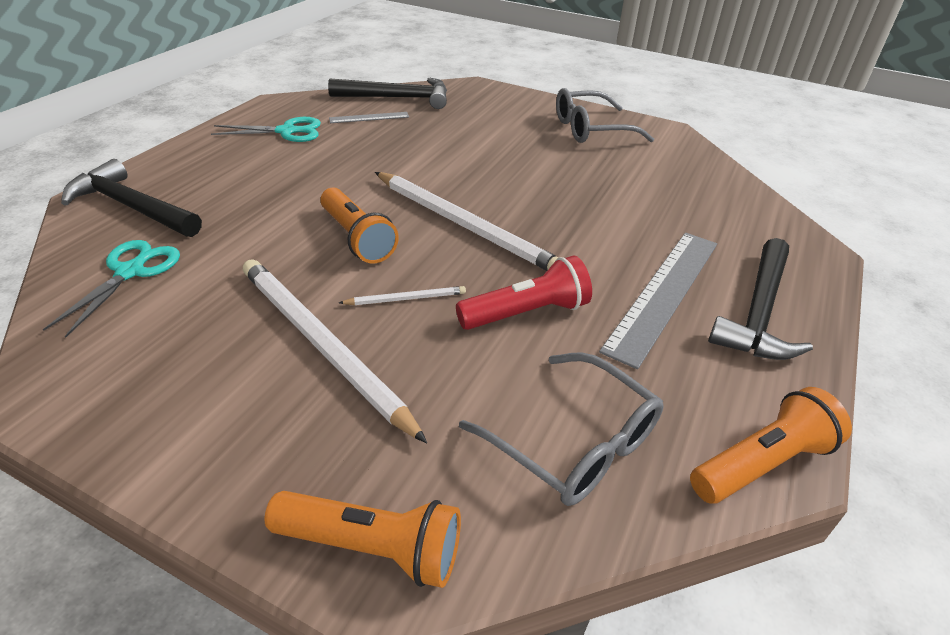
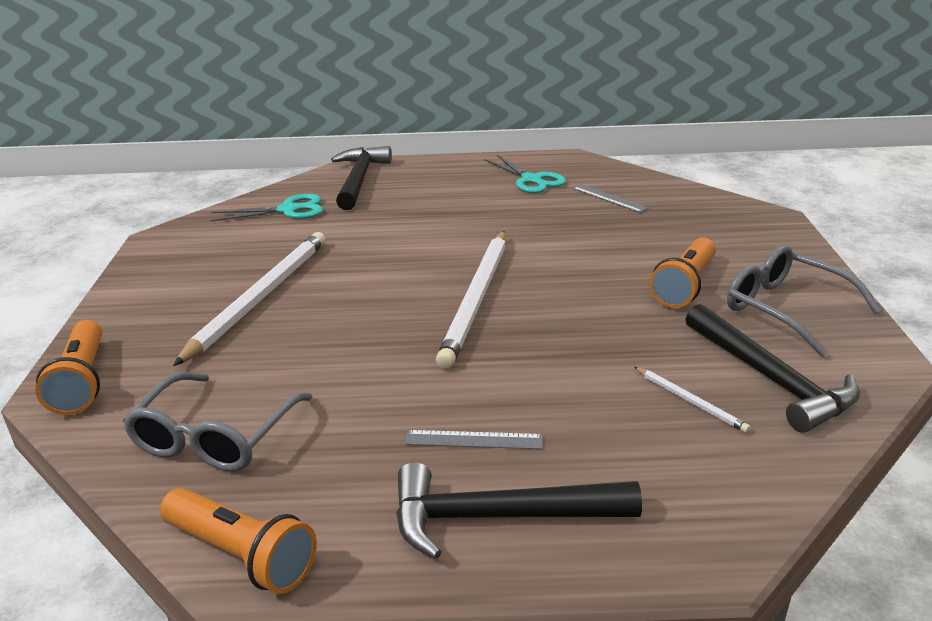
camera: 65 degrees right, 10 degrees down
orange flashlight [320,188,399,263] -> orange flashlight moved to [649,237,716,308]
black hammer [328,78,447,109] -> black hammer moved to [685,304,860,433]
white pencil [339,286,466,305] -> white pencil moved to [634,367,751,433]
red flashlight [456,256,592,330] -> none
grey ruler [599,233,717,369] -> grey ruler [405,430,543,449], size x0.49

